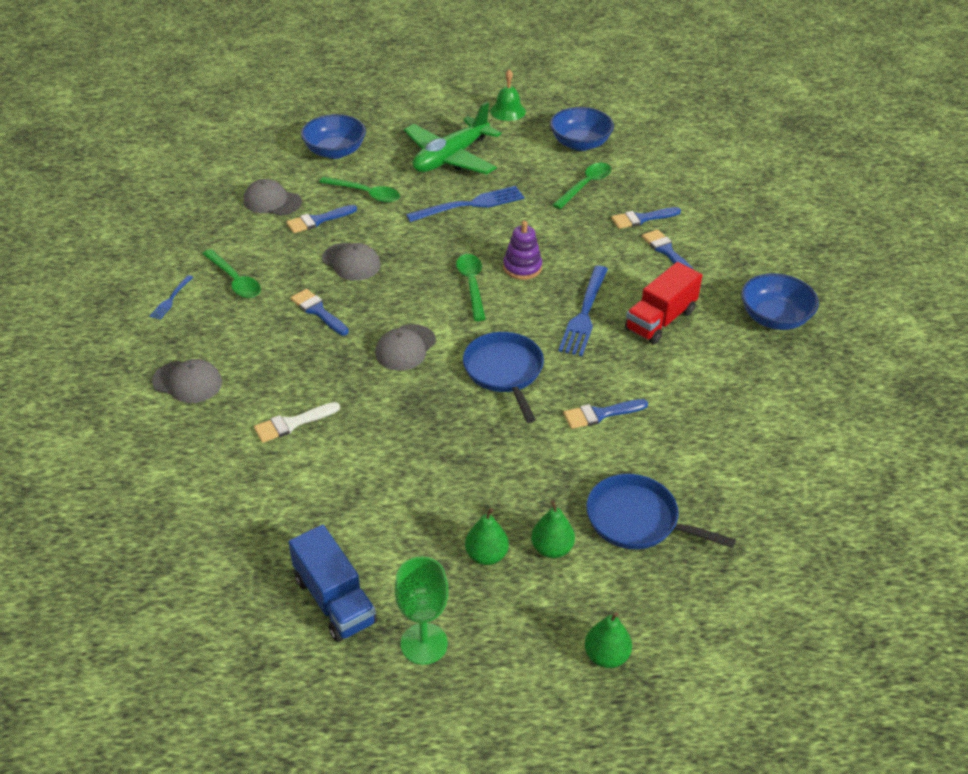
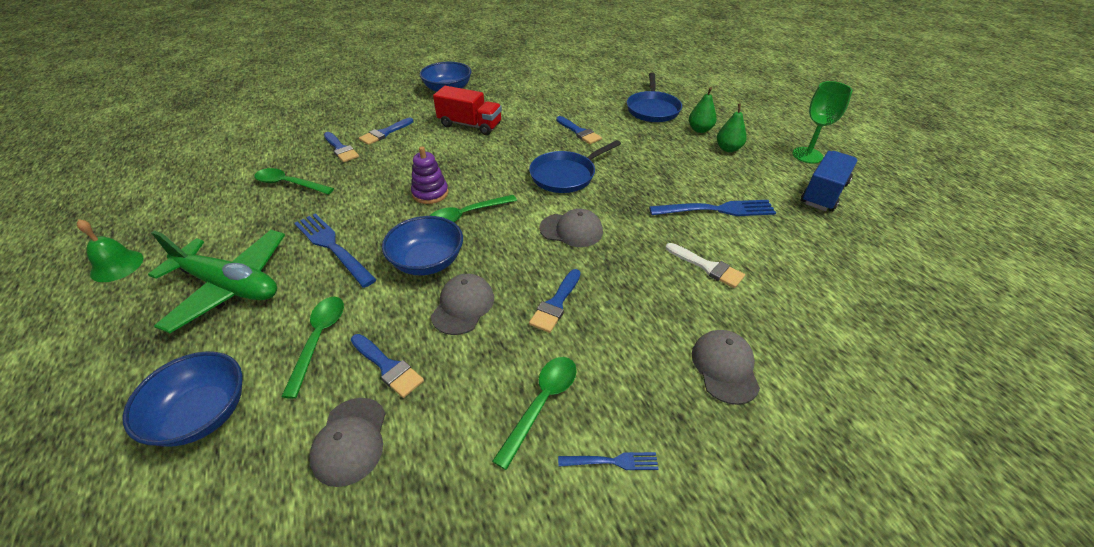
camera: 110 degrees left, 0 degrees up
blue bowl [550,107,614,151] -> blue bowl moved to [382,216,463,276]
blue fork [558,265,608,356] -> blue fork moved to [649,200,776,216]
green pear [585,612,632,668] -> none

